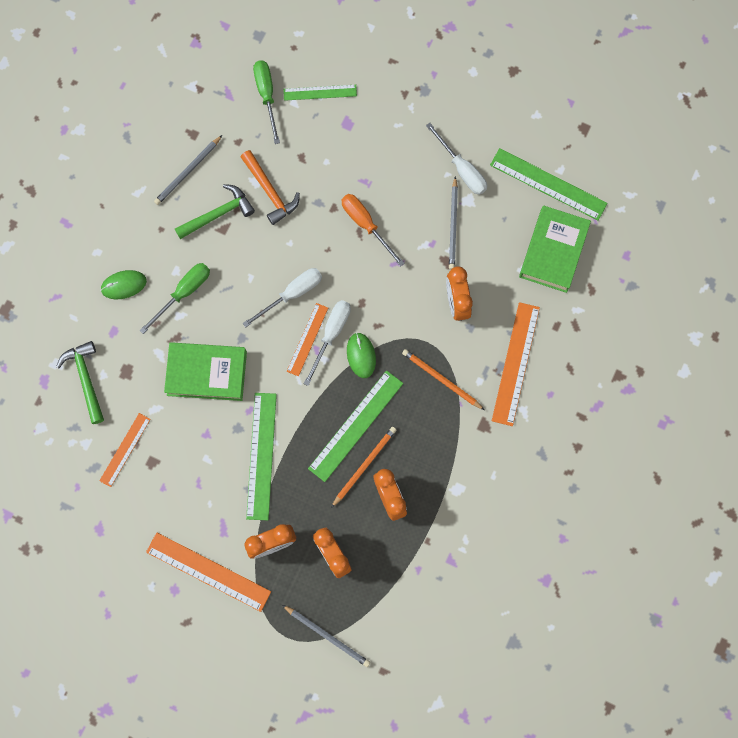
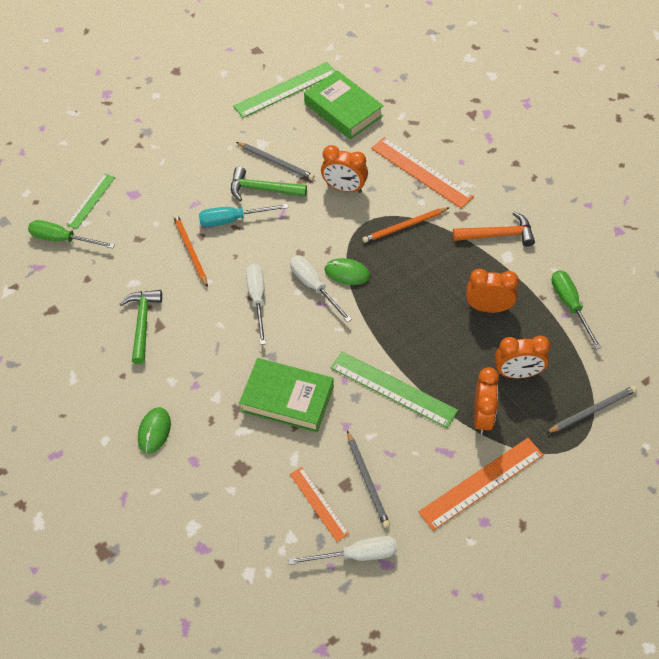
camera: 60 degrees left, 20 degrees down
green hammer [56,341,104,424] -> green hammer moved to [231,167,307,201]
green screwdriver [140,263,210,334] -> green screwdriver moved to [551,270,602,350]
grey pencil [154,135,222,205] -> grey pencil moved to [347,430,390,528]
green book [164,342,247,401] -> green book turned 75 degrees clockwise [239,358,334,432]
orange hammer [241,150,300,225] -> orange hammer moved to [453,212,535,247]
orange ruler [287,303,328,376] -> none
green ruler [308,370,403,482] -> none
orange pencil [331,427,396,508] -> orange pencil moved to [173,214,208,287]
orange screwdriver [342,194,405,267] -> turquoise screwdriver [199,204,288,227]
white screwdriver [426,123,487,195] -> white screwdriver moved to [288,536,397,565]

